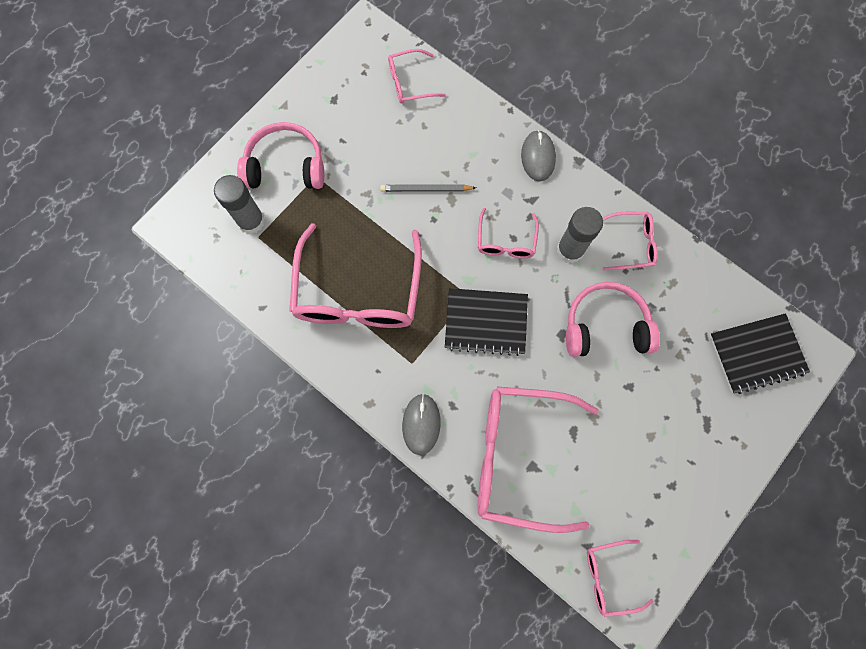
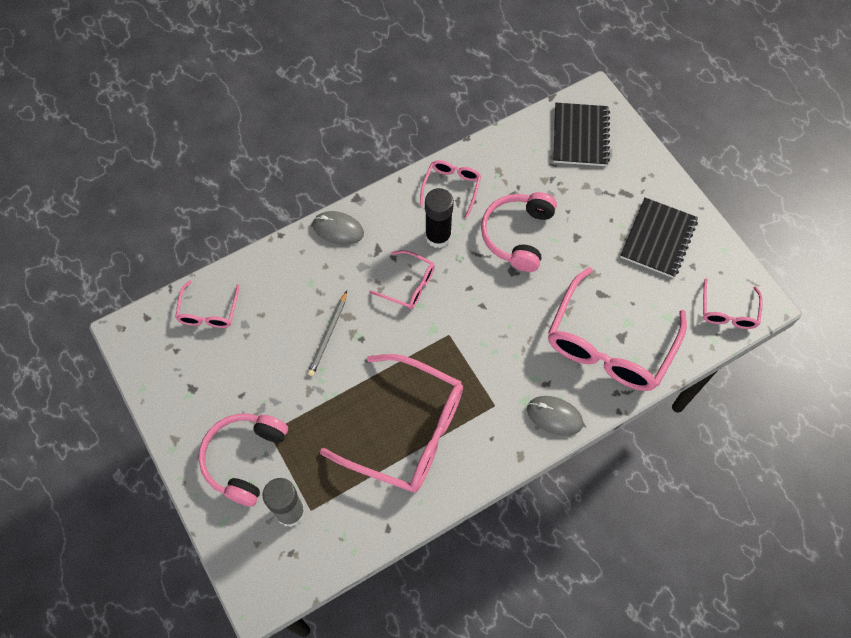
camera: 70 degrees left, 10 degrees down
black notebook [445,288,528,356] -> black notebook moved to [620,198,698,278]
grey glue stick [557,207,603,263] -> black glue stick [425,188,454,248]

